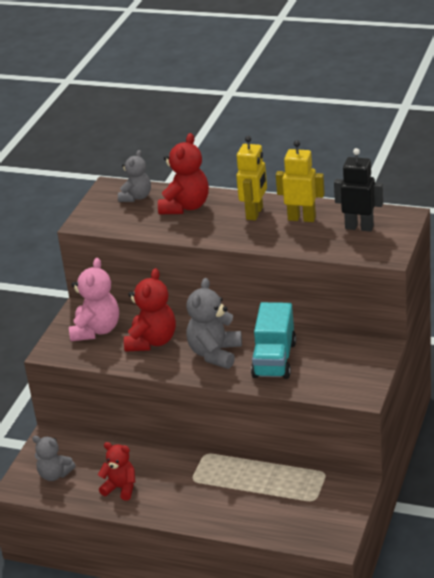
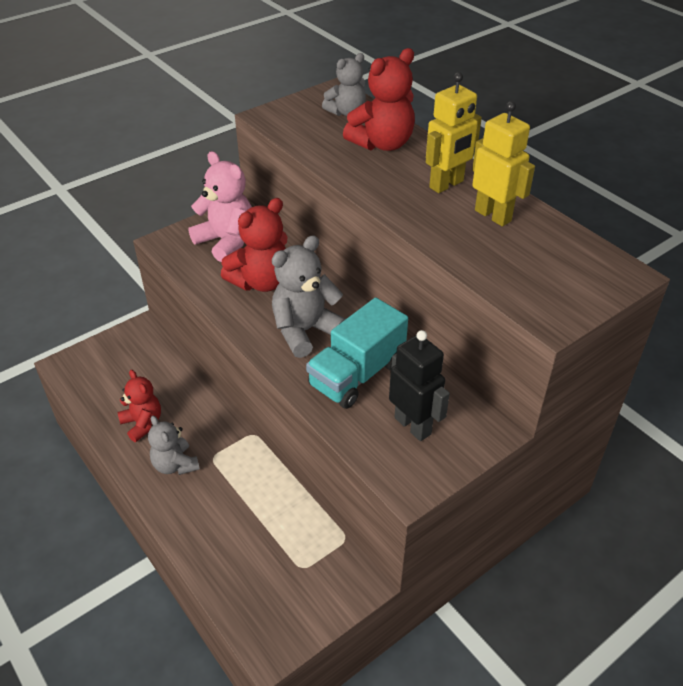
camera: 30 degrees right, 10 degrees up
grey teddy bear [32,436,76,481] -> grey teddy bear moved to [148,416,200,475]
pink teddy bear [69,258,119,341] -> pink teddy bear turned 90 degrees counterclockwise [188,151,252,262]
black robot [334,148,383,232] -> black robot moved to [389,330,450,441]

